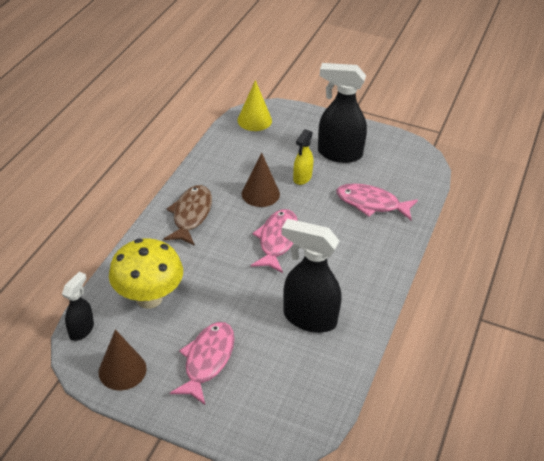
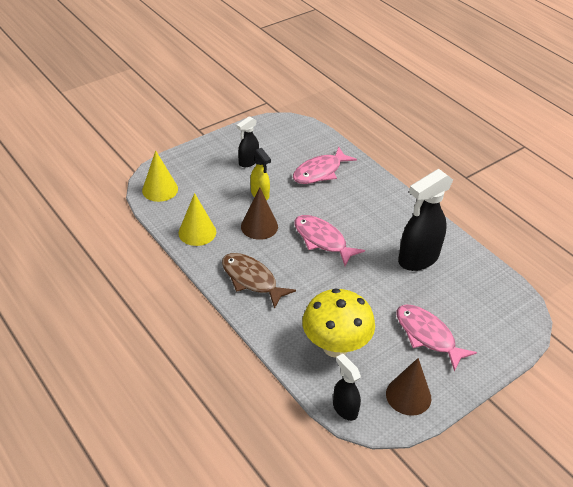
camera: 60 degrees left, 0 degrees up
black spray bottle [318,63,367,163] -> black spray bottle [237,116,259,167], size x0.55
none -> yellow cone [178,193,216,246]

